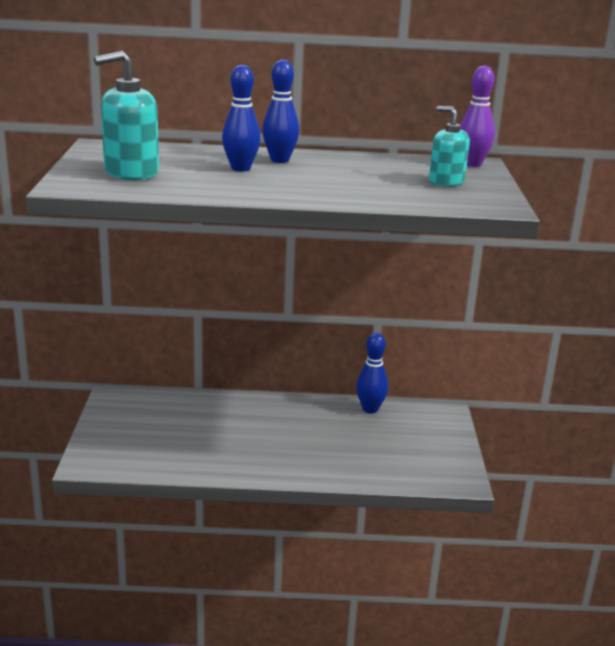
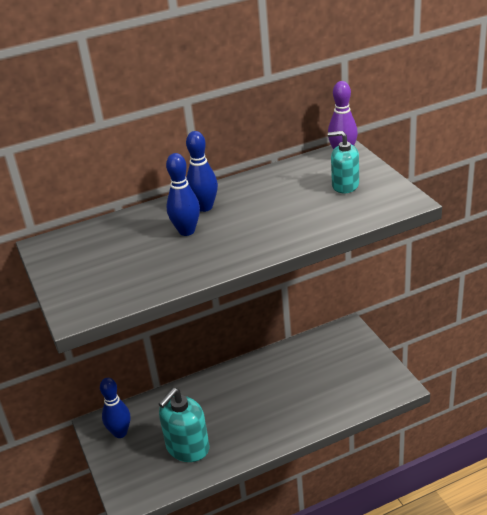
camera: 20 degrees left, 10 degrees up
turquoise soap dispenser [94,51,159,180] -> turquoise soap dispenser moved to [159,388,209,462]
blue bowling pin [356,333,388,414] -> blue bowling pin moved to [100,378,130,438]

